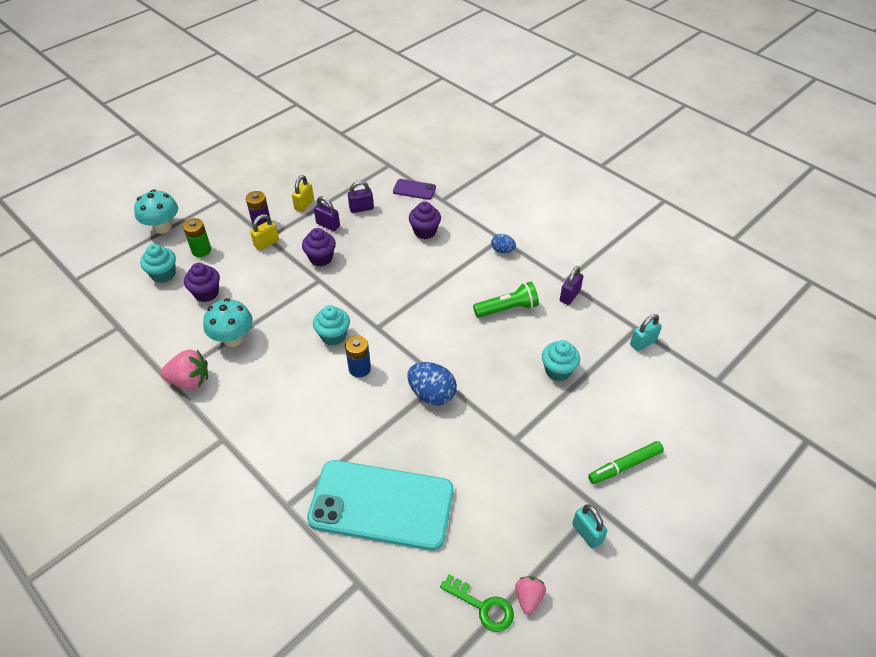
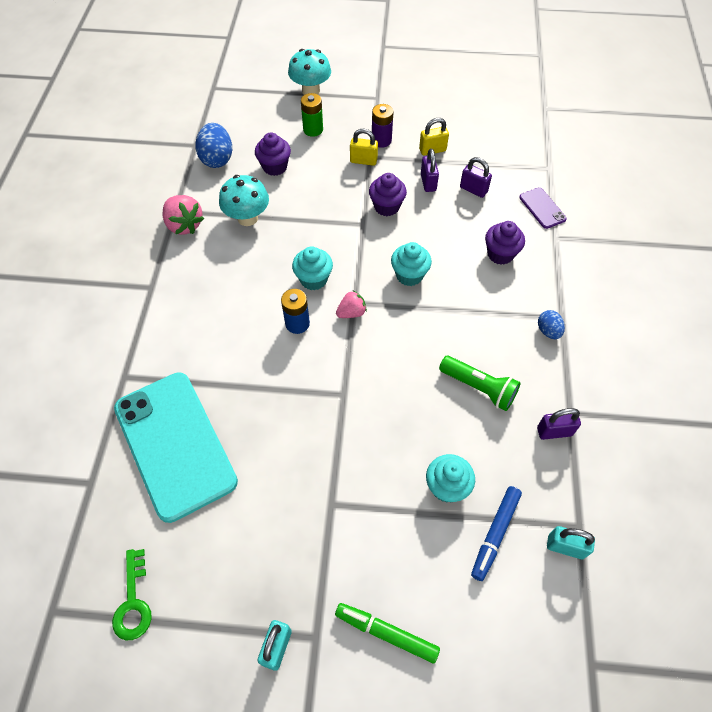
camera: 50 degrees right, 10 degrees up
turquoise cupcake [140,244,176,283] -> turquoise cupcake moved to [391,242,432,286]
blue egg [407,362,457,405] -> blue egg moved to [195,123,232,168]
pink strawberry [515,576,546,615] -> pink strawberry moved to [336,290,367,318]
none -> blue marker [471,486,522,581]

